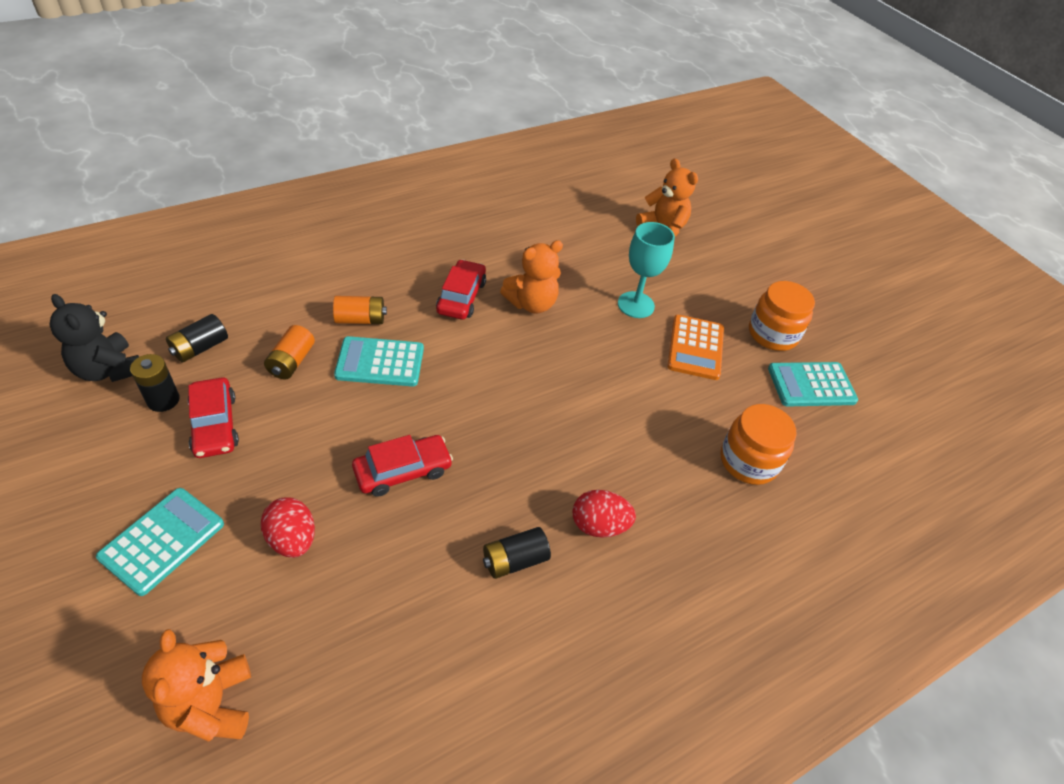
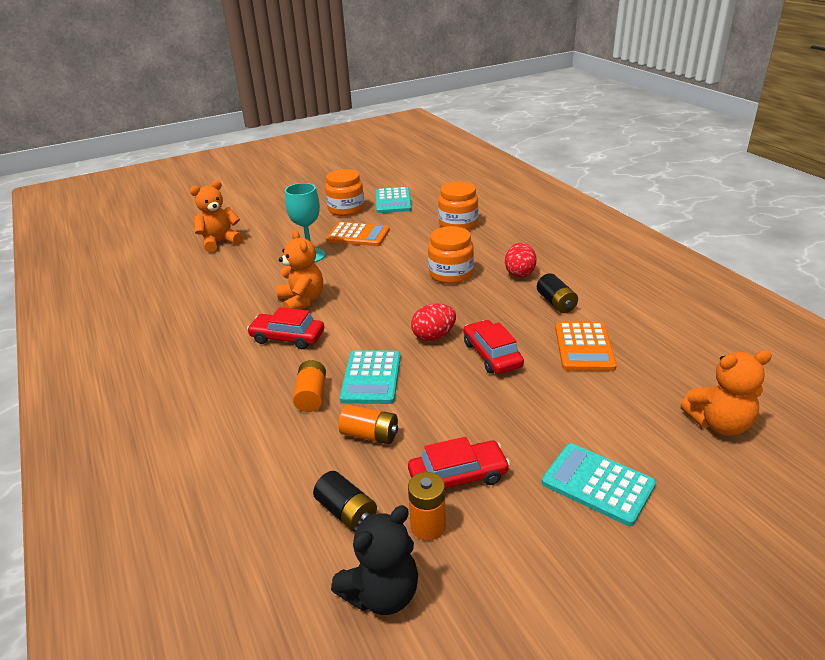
camera: 80 degrees left, 15 degrees down
black battery [130,354,180,412] -> orange battery [408,472,446,540]
red egg [261,497,315,558] -> red egg moved to [411,304,456,341]
none -> orange jar [428,226,474,284]
none -> orange calculator [555,322,617,371]

